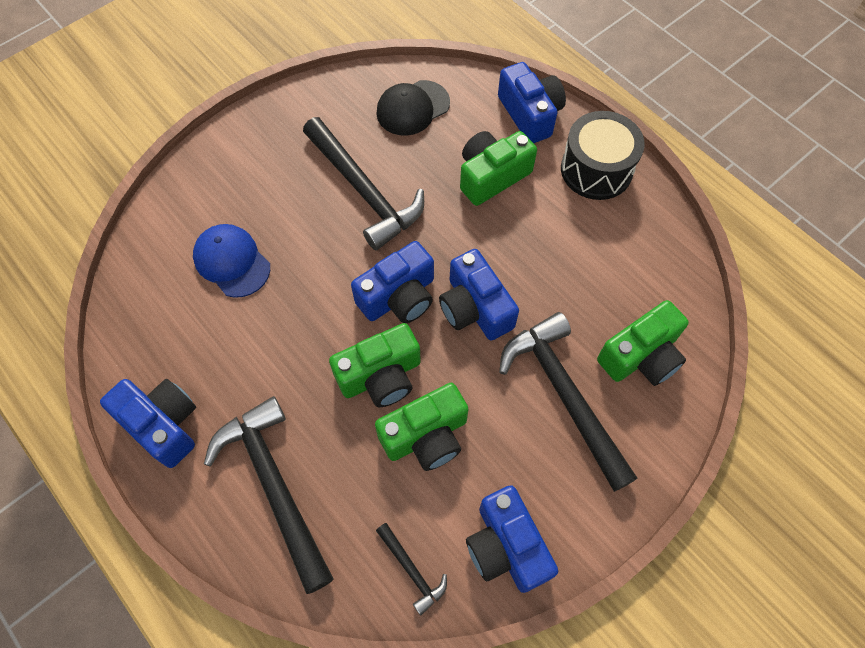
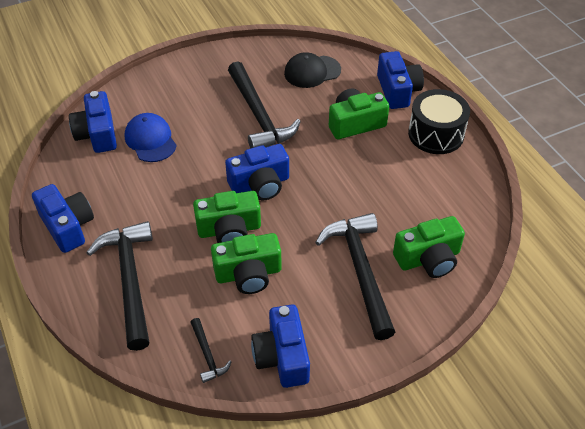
camera: 15 degrees right, 15 degrees down
blue camera [439,249,519,341] -> blue camera moved to [69,91,117,153]

